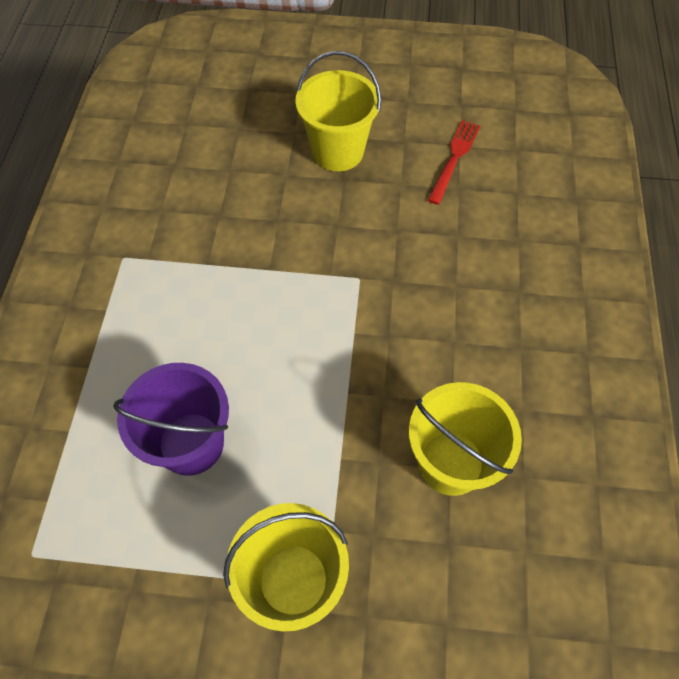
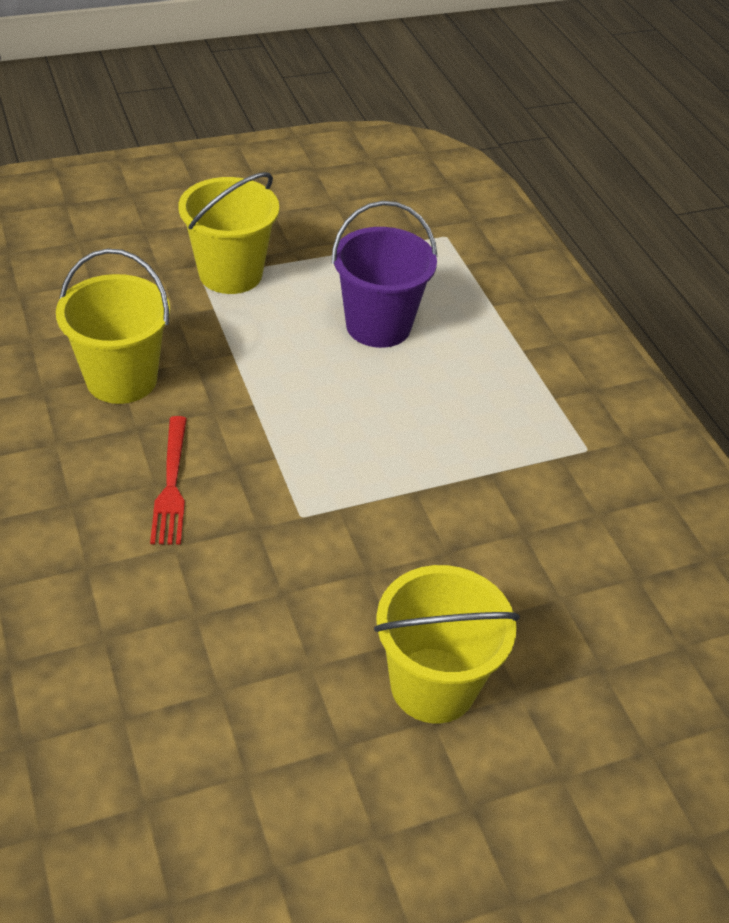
camera: 150 degrees right, 15 degrees down
red fork [428,120,480,205] -> red fork moved to [150,416,187,545]

